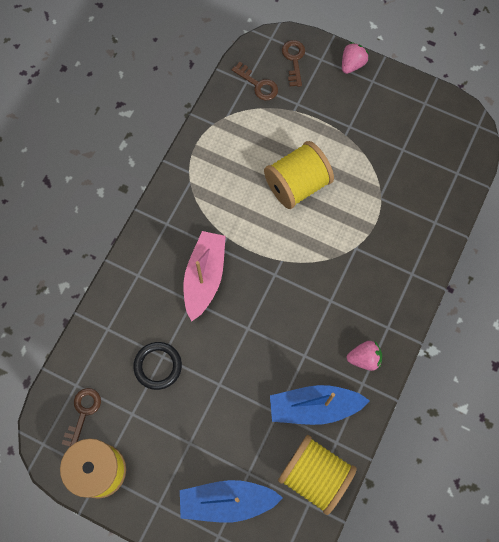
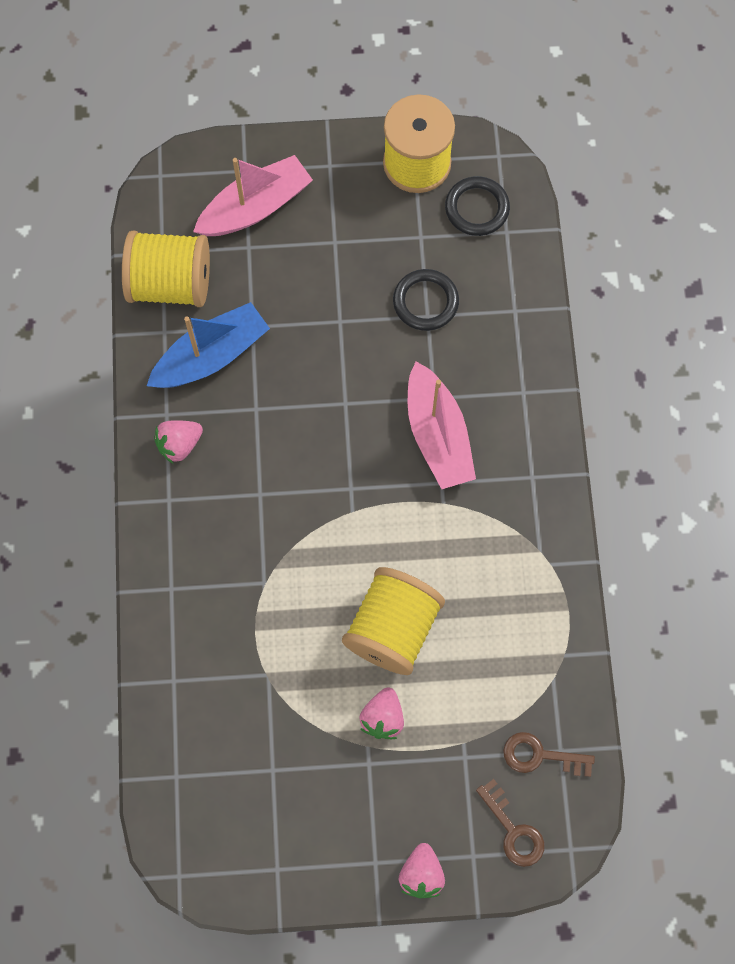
camera: 150 degrees right, 0 degrees up
brown key [62,388,101,446] -> black ring [445,176,510,236]
blue boat [180,480,283,523] -> pink boat [193,155,313,236]
none -> pink strawberry [359,687,404,739]

